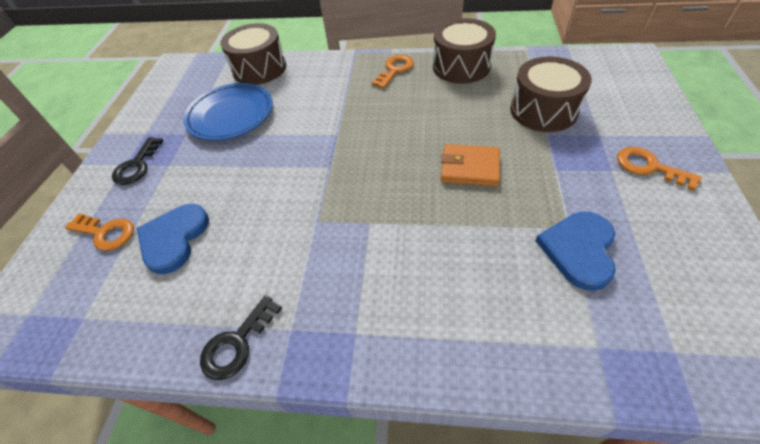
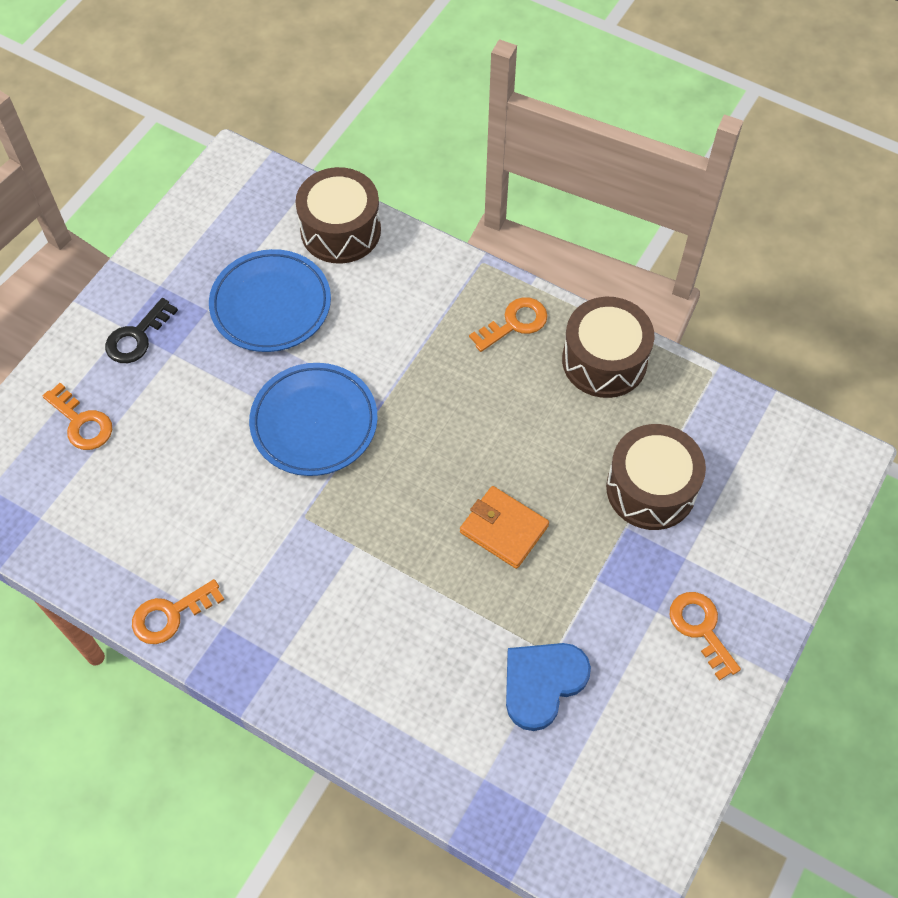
camera: 20 degrees right, 10 degrees up
blue heart [137,204,209,274] -> none
black key [200,295,282,380] -> orange key [132,579,224,644]
none -> blue plate [249,363,378,476]

